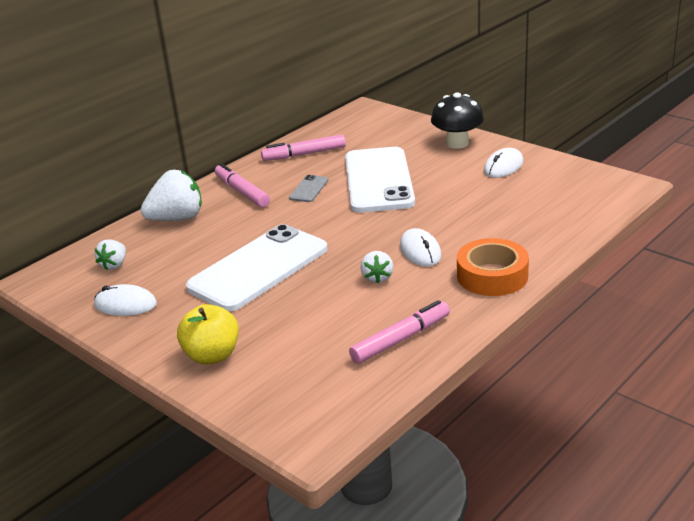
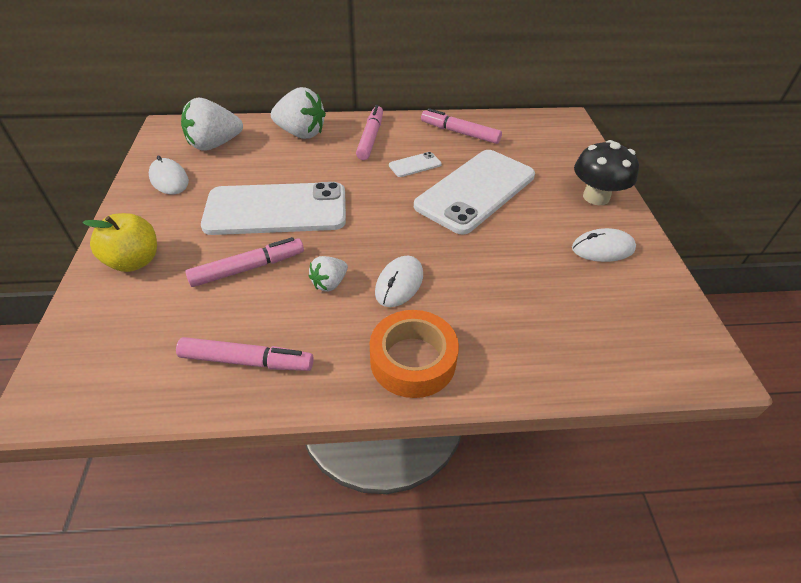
camera: 40 degrees right, 15 degrees up
white strawberry [95,239,126,270] -> white strawberry [181,98,243,151], size x1.83
grey phone [289,175,328,202] -> white phone [389,152,442,177]
none -> pink marker [185,237,304,287]

